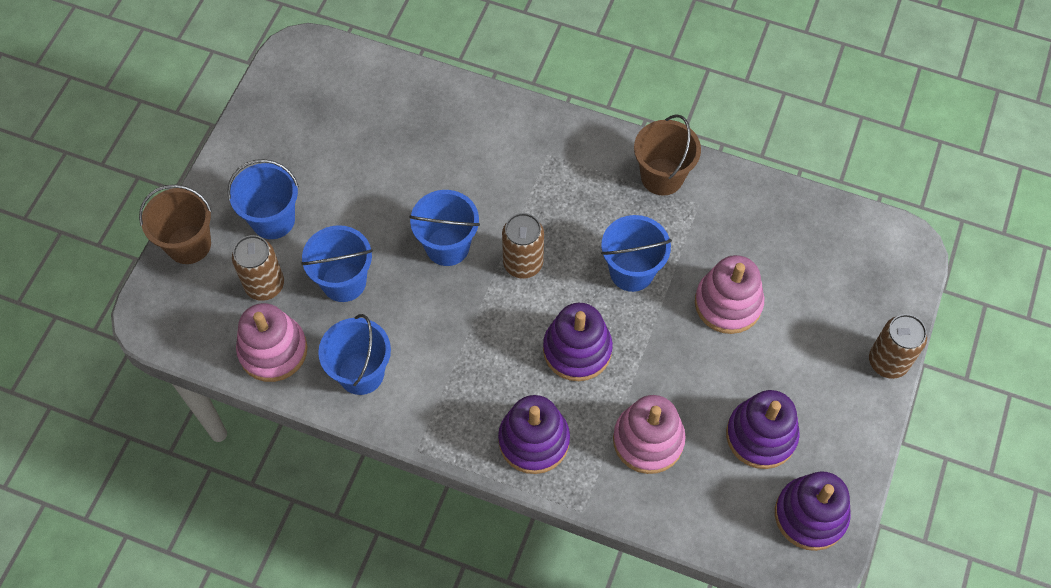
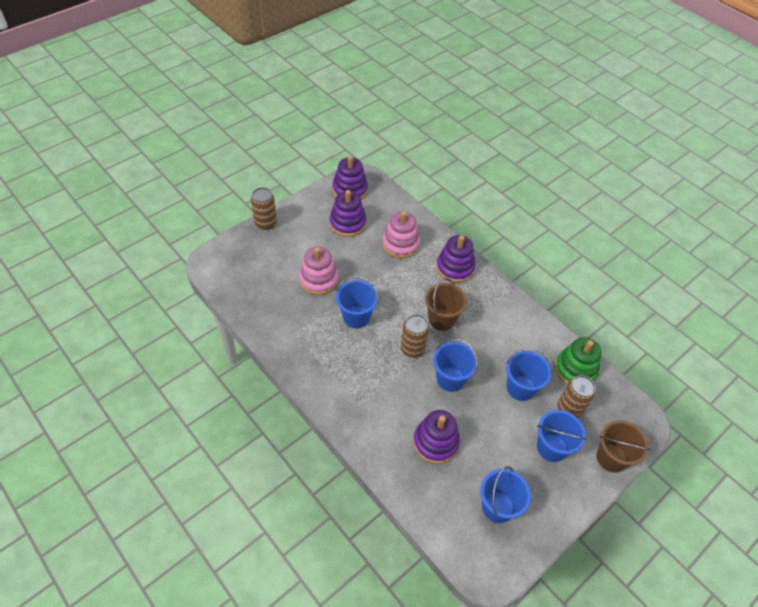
camera: 155 degrees left, 10 degrees down
pink stacking toy [236,303,308,382] -> green stacking toy [555,337,602,384]
blue bucket [318,314,391,395] -> blue bucket moved to [480,466,531,523]
purple stacking toy [543,303,613,381] -> purple stacking toy moved to [413,410,460,464]
brown bucket [634,114,701,196] -> brown bucket moved to [425,278,467,331]

